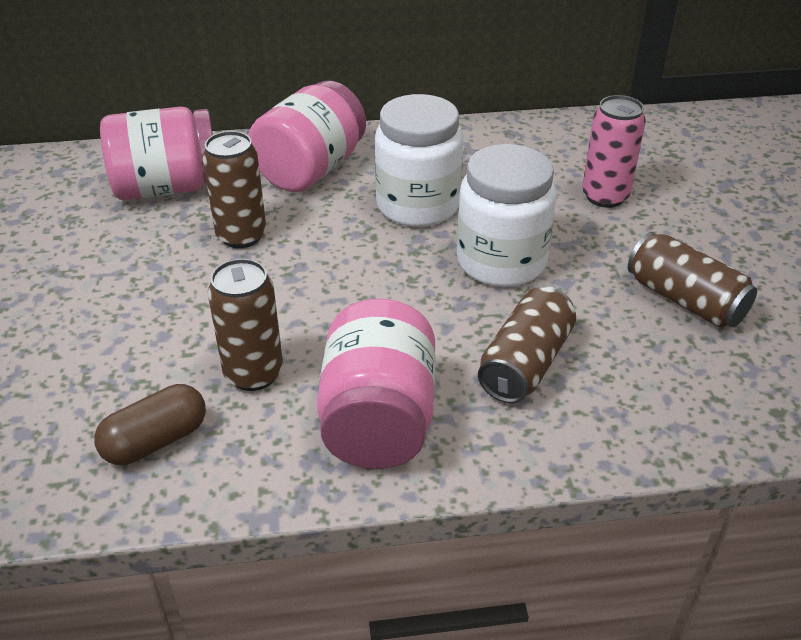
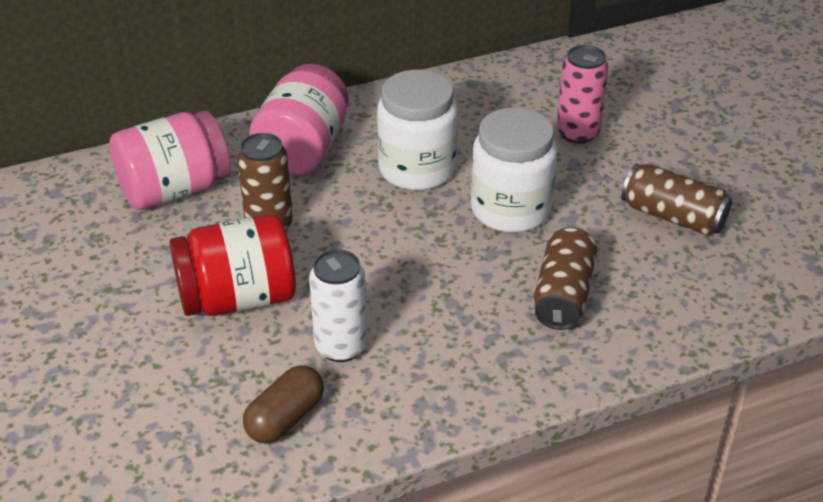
camera: 15 degrees left, 0 degrees up
brown can [208,259,283,391] -> white can [309,249,367,362]
pink jar [317,299,436,469] -> none
none -> red jar [169,214,296,316]

